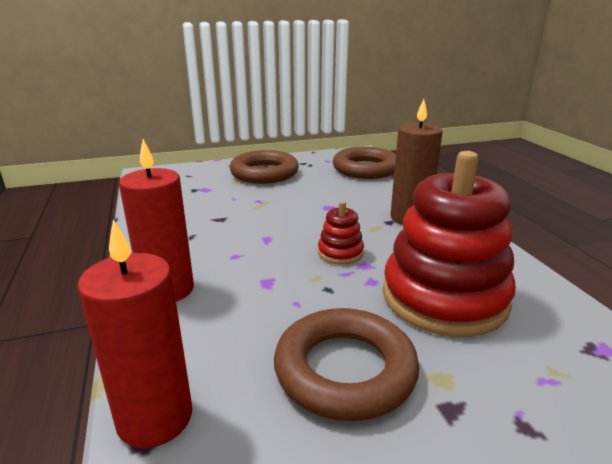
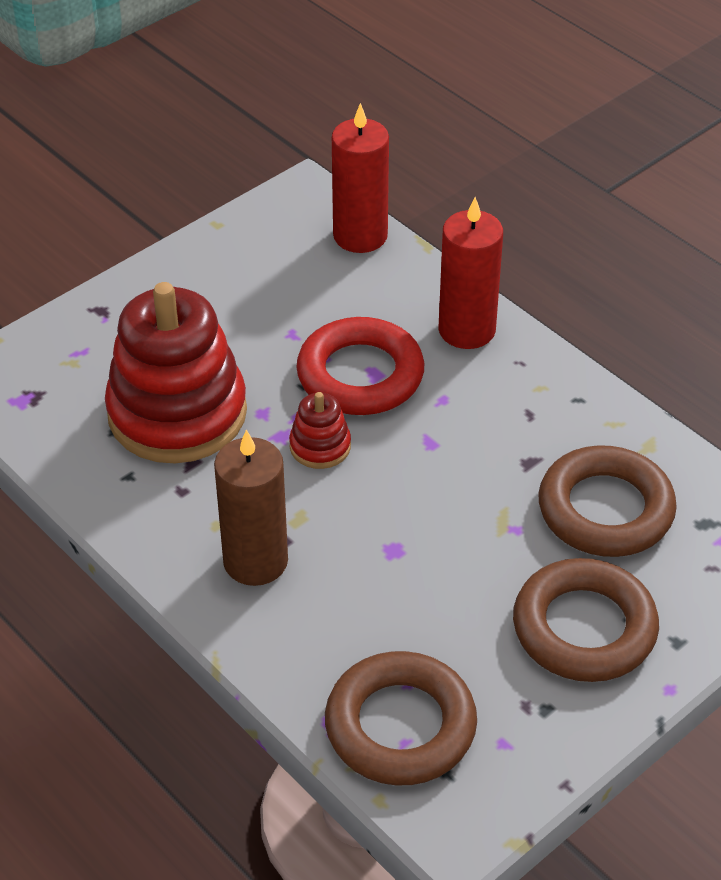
camera: 155 degrees right, 20 degrees up
brown ring [274,308,419,421] -> brown ring moved to [539,445,677,557]
none -> red ring [296,317,424,415]

